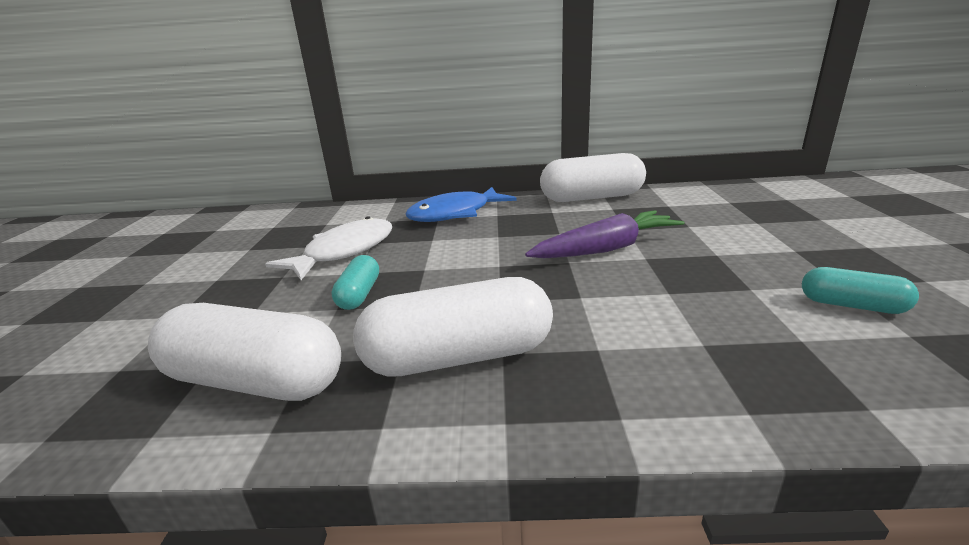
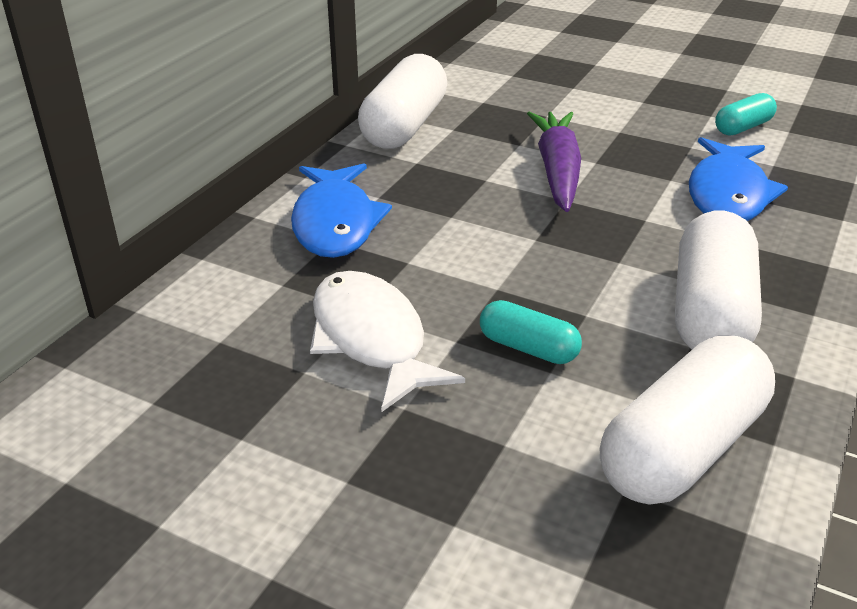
camera: 65 degrees left, 10 degrees up
none -> blue fish [689,137,788,221]

